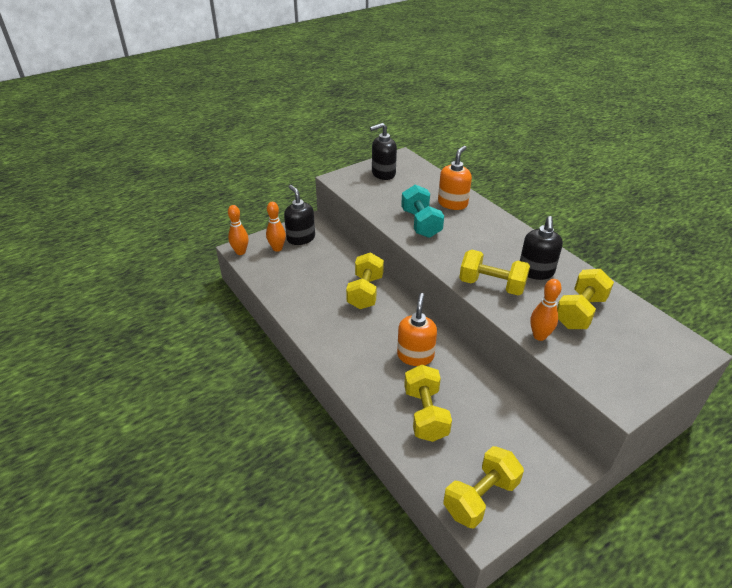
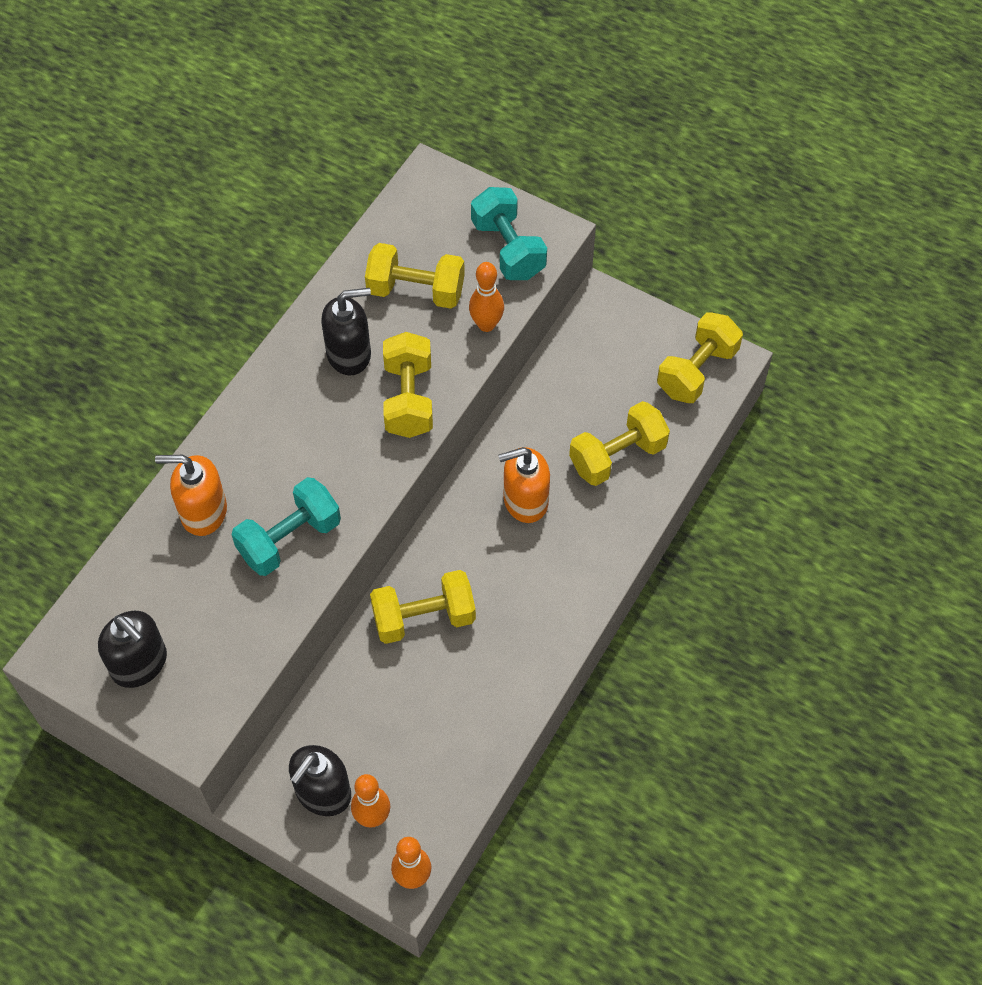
camera: 115 degrees left, 20 degrees up
yellow dumbbell [443,446,524,529] -> yellow dumbbell turned 75 degrees counterclockwise [657,312,743,403]
none -> turquoise dumbbell [471,187,547,280]

